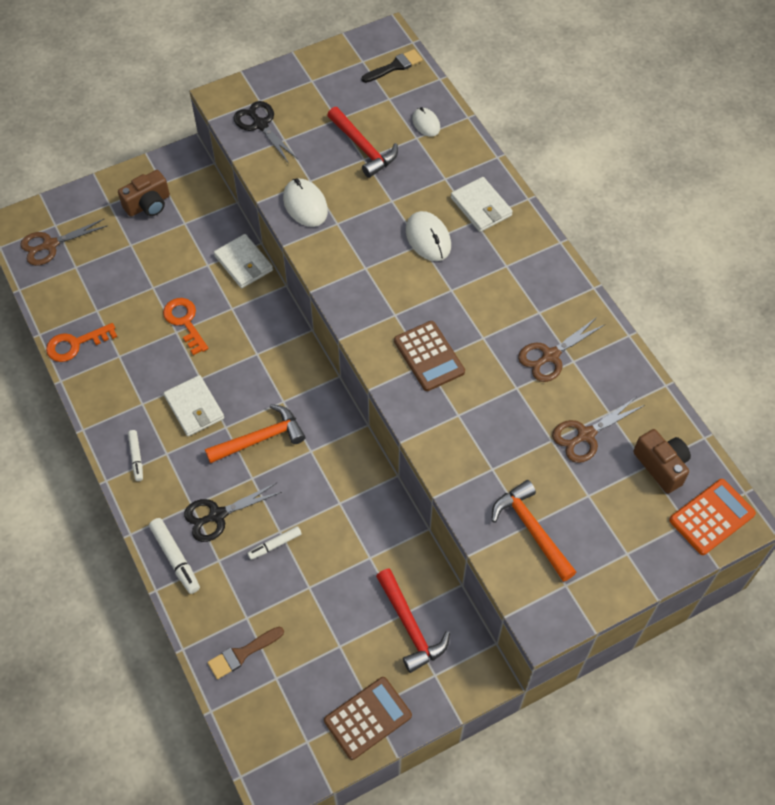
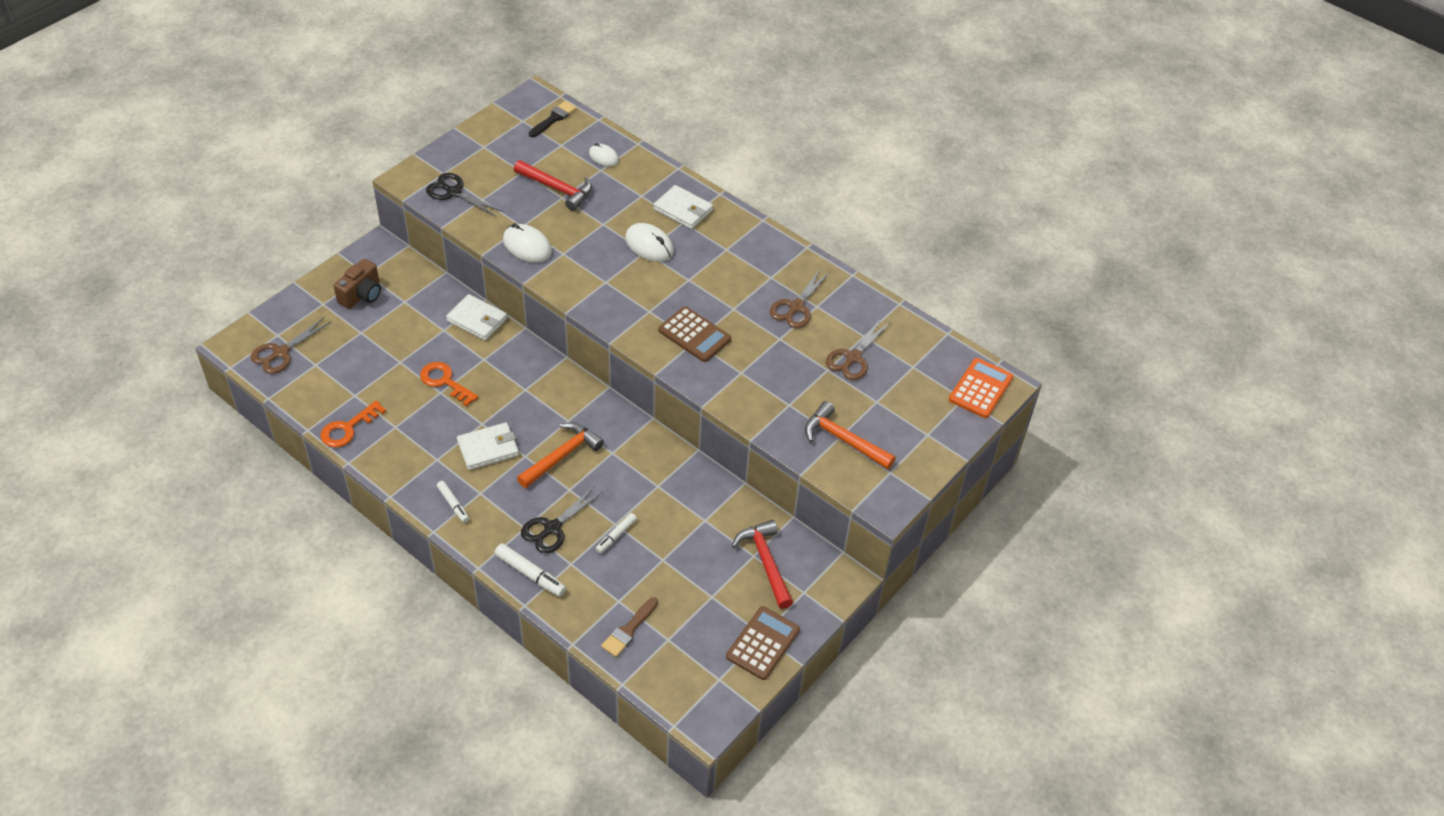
camera: 25 degrees left, 10 degrees down
white wallet [164,375,224,436] -> white wallet turned 60 degrees counterclockwise [457,422,519,470]
red hammer [376,568,450,673] -> red hammer turned 150 degrees counterclockwise [732,520,793,609]
brown camera [633,429,691,494] -> none

